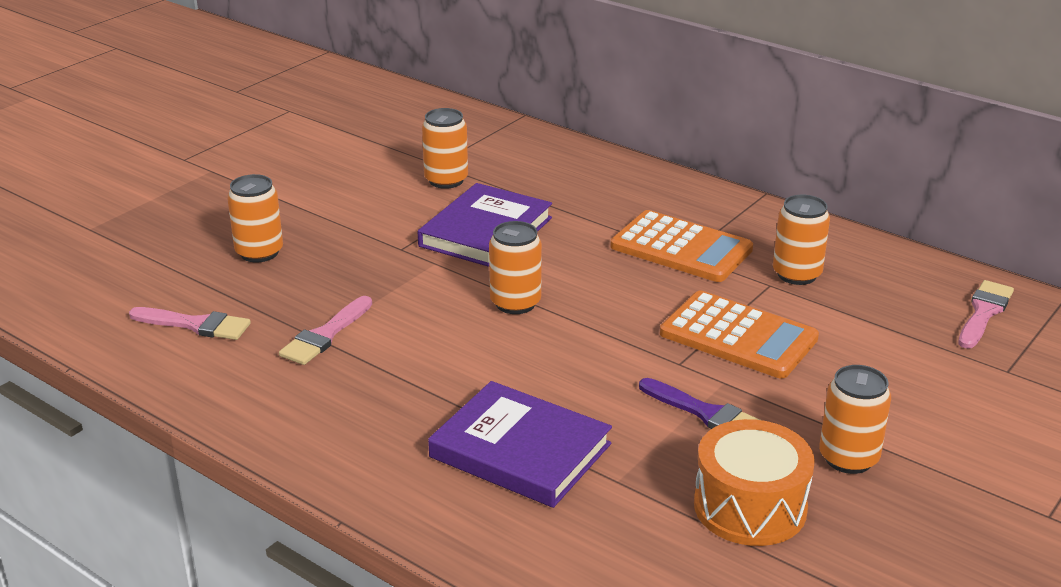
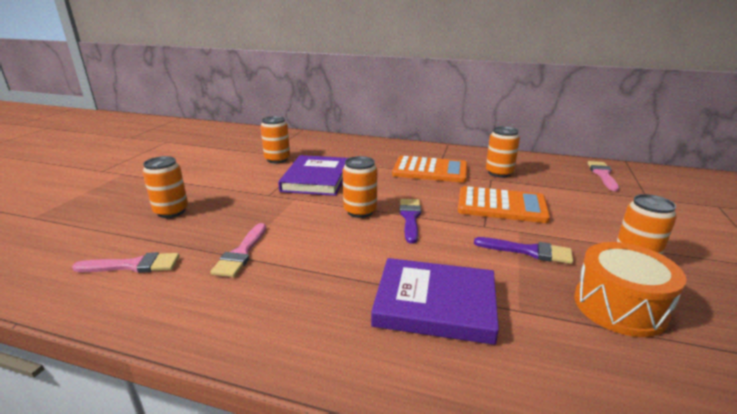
camera: 20 degrees left, 5 degrees down
none -> purple brush [400,199,421,244]

